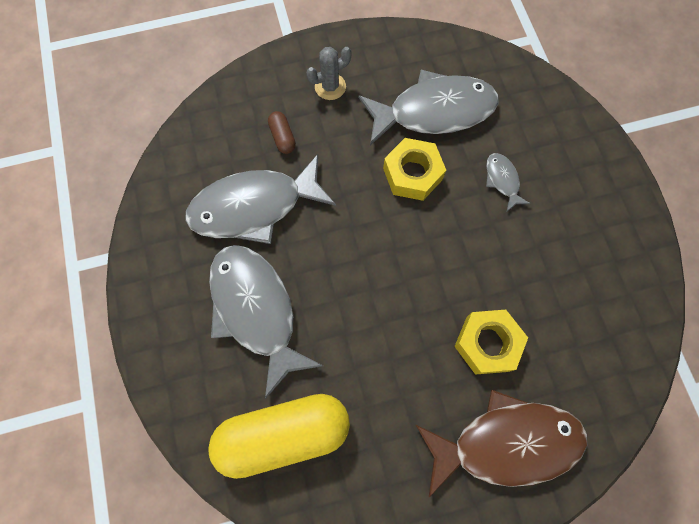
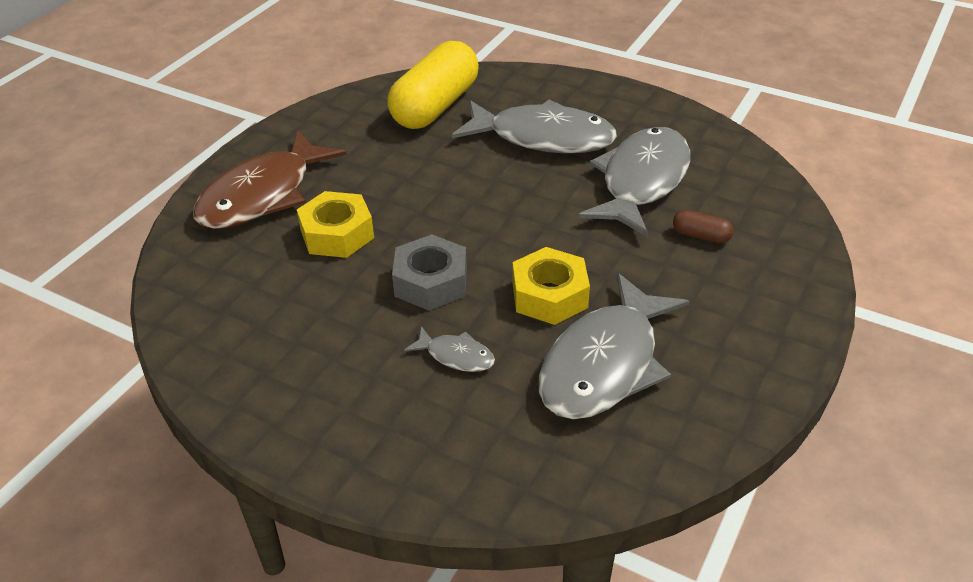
camera: 135 degrees right, 30 degrees down
grey cactus [307,47,352,100] -> none
none -> grey nut [392,235,467,311]

